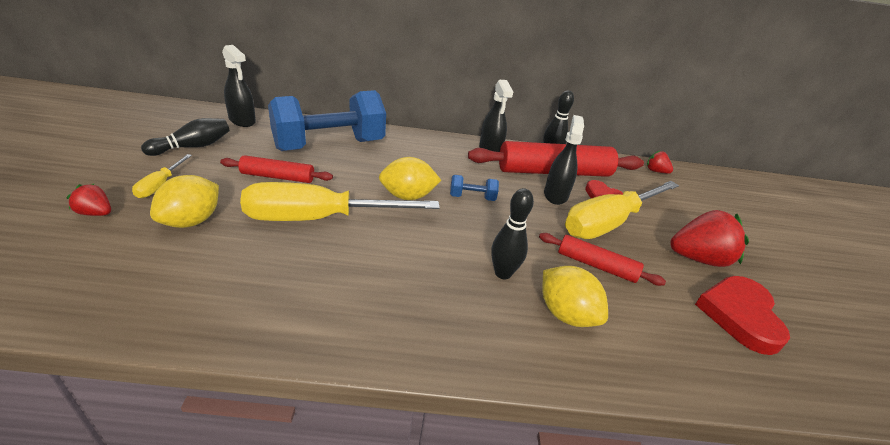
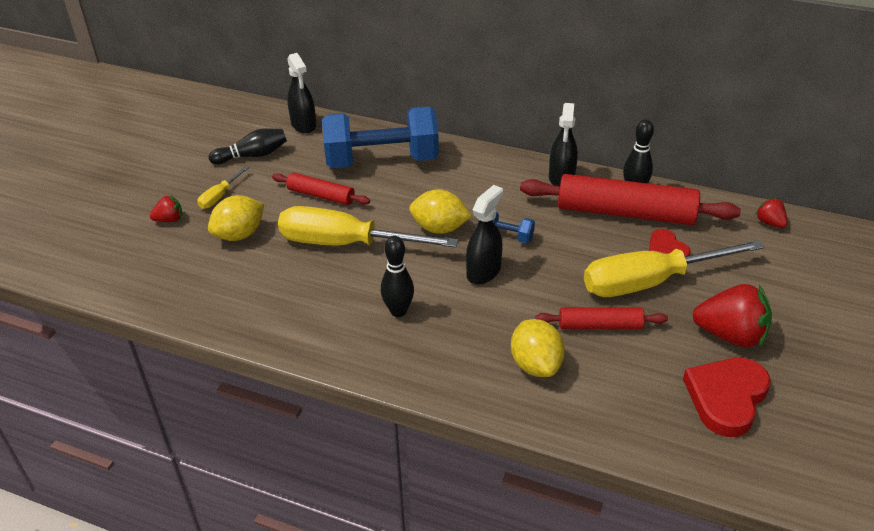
camera: 25 degrees right, 5 degrees up
red strawberry [66,184,111,216] -> red strawberry turned 120 degrees clockwise [150,195,182,222]
black bowling pin [491,188,534,279] -> black bowling pin moved to [381,236,414,317]
red rolling pin [539,233,666,286] -> red rolling pin turned 45 degrees counterclockwise [535,307,668,329]
black spray bottle [544,115,584,205] -> black spray bottle moved to [466,185,503,285]

